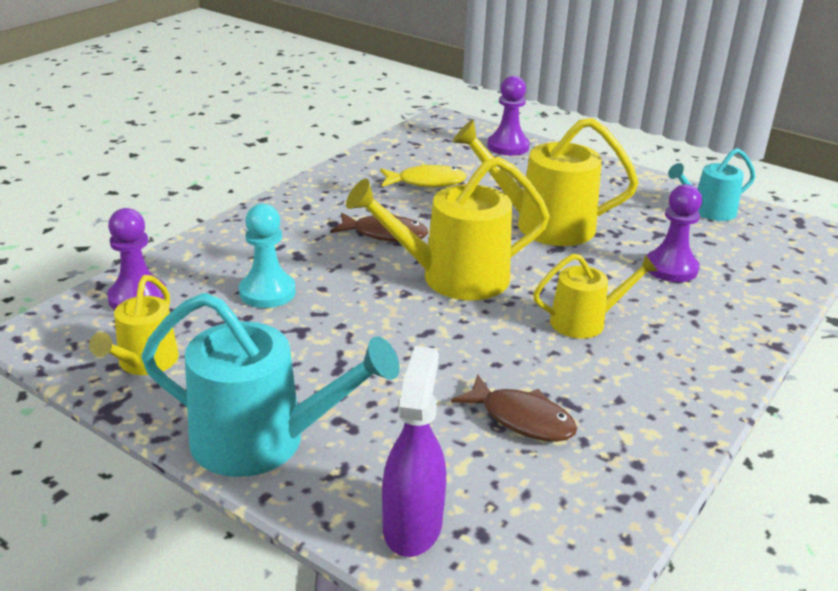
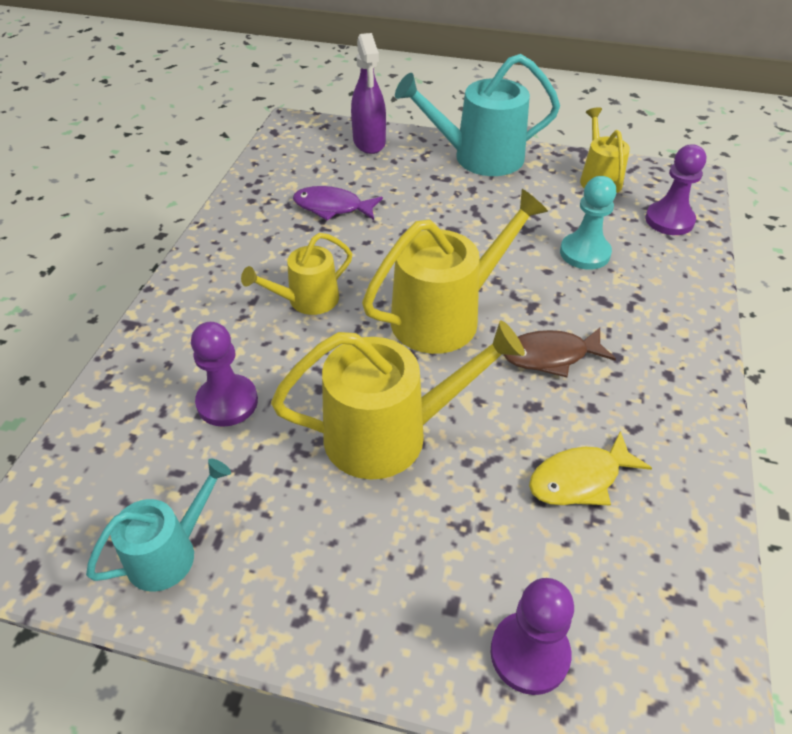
camera: 160 degrees right, 15 degrees up
brown fish [451,374,577,442] -> purple fish [293,186,383,220]

